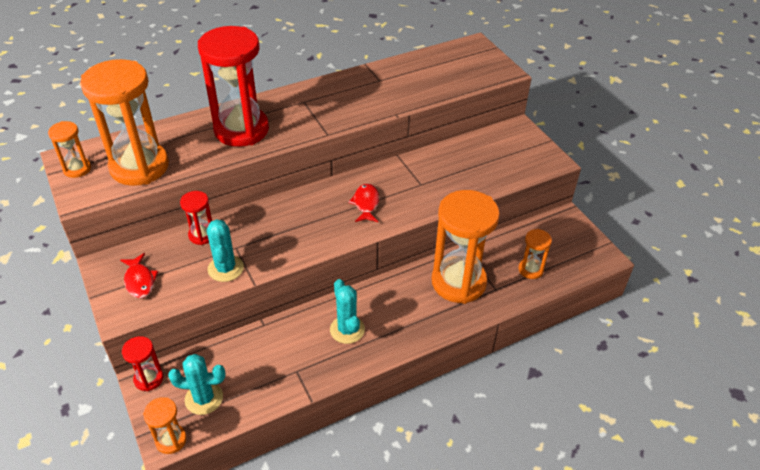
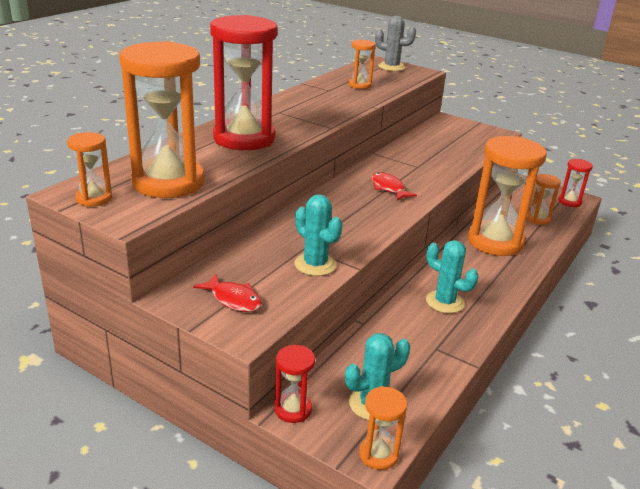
camera: 30 degrees left, 15 degrees down
red hourglass [180,191,212,245] -> red hourglass moved to [558,159,593,207]
none -> orange hourglass [349,40,375,89]
none -> grey cactus [375,16,416,71]

